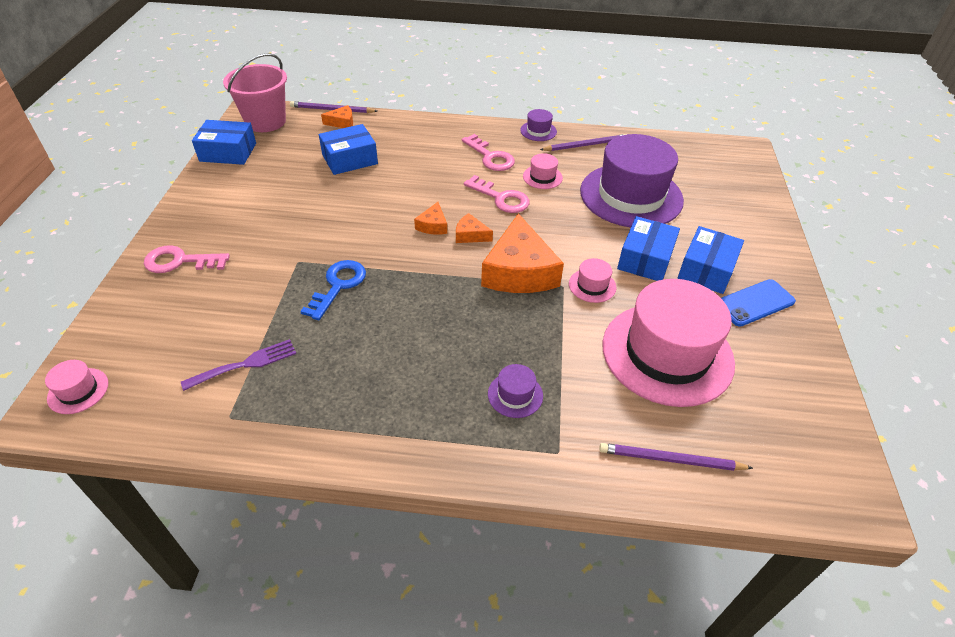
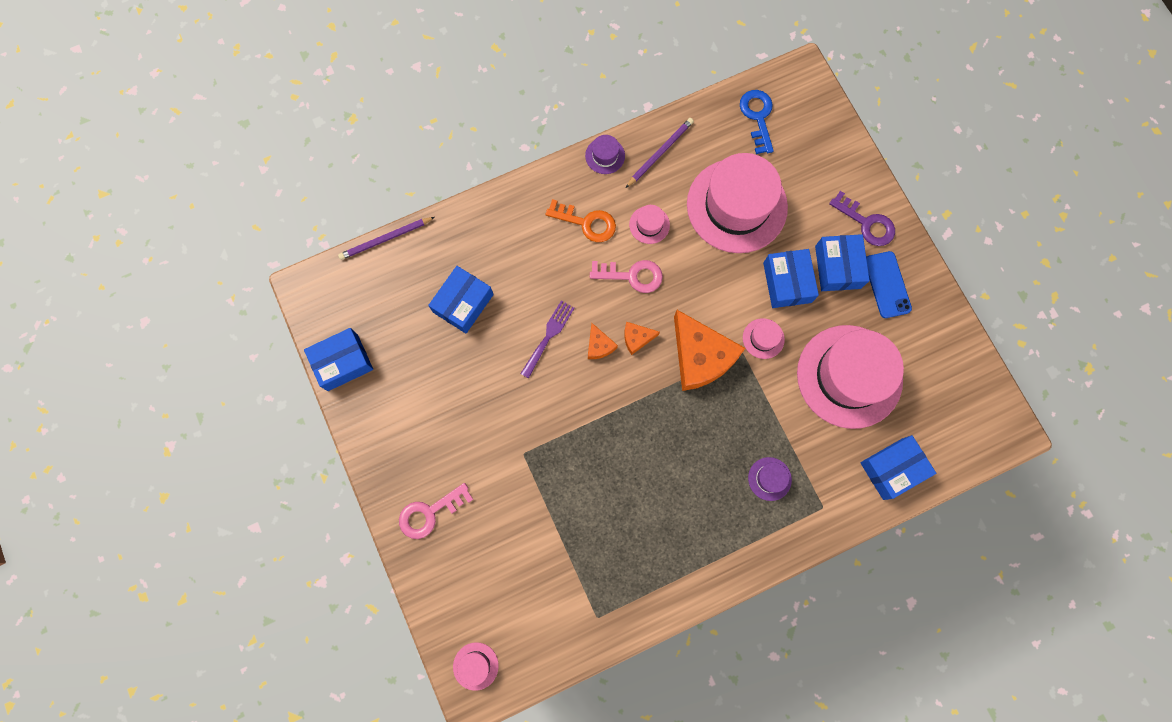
camera: 30 degrees left, 30 degrees up
purple fork [181,339,296,391] -> purple fork moved to [520,301,575,378]
pink bucket [223,53,287,132] -> none
blue key [300,260,366,320] -> blue key moved to [740,90,774,154]
orange cheese [321,105,353,128] -> none
pink key [462,134,515,171] -> orange key [545,199,616,242]
purple hat [580,134,684,228] -> pink hat [687,153,788,253]
purple pencil [599,443,753,471] -> blue box [860,435,936,500]
blue phone [721,279,796,327] -> blue phone turned 45 degrees counterclockwise [866,251,912,318]
none -> purple key [829,191,895,246]

